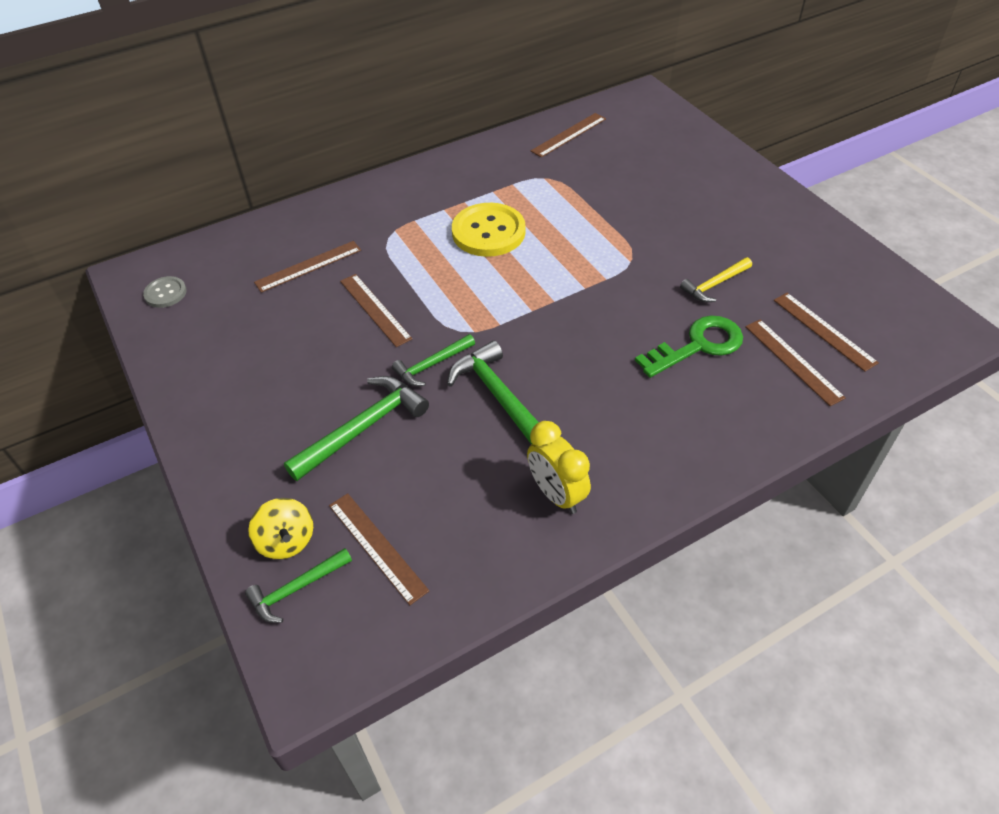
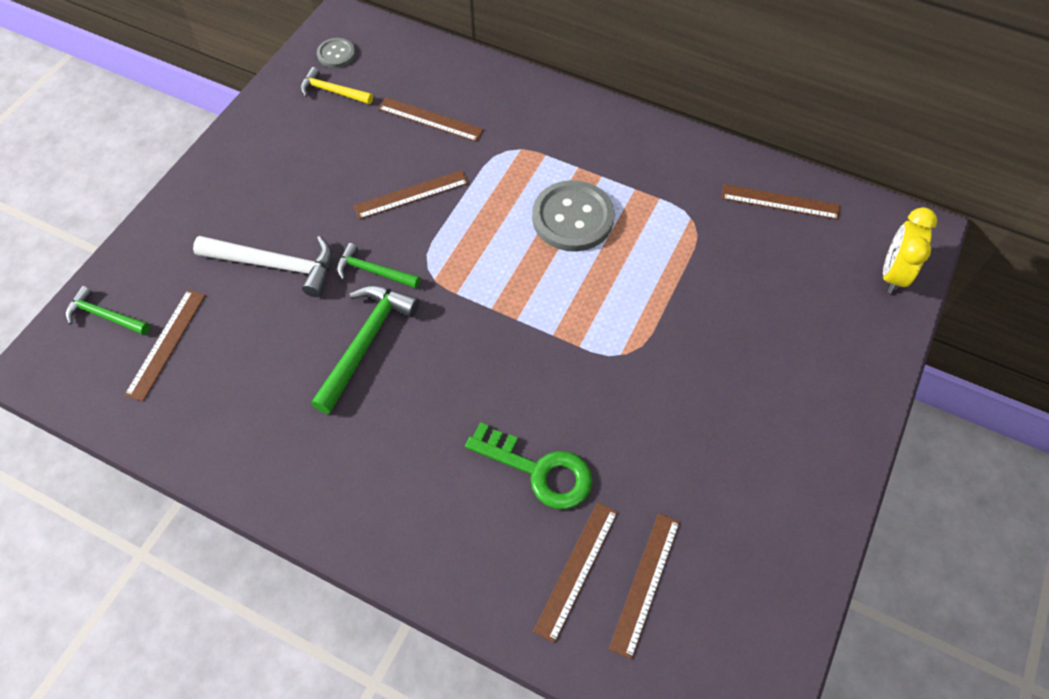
camera: 55 degrees right, 10 degrees up
yellow spinning top [248,498,313,559] -> none
green hammer [284,376,429,481] -> white hammer [193,236,333,297]
brown ruler [340,274,413,347] -> brown ruler turned 45 degrees clockwise [353,170,469,219]
yellow button [452,203,526,257] -> grey button [532,180,614,252]
yellow clock [527,421,591,514] -> yellow clock moved to [883,207,937,294]
yellow hammer [680,257,752,302] -> yellow hammer moved to [300,67,373,104]

